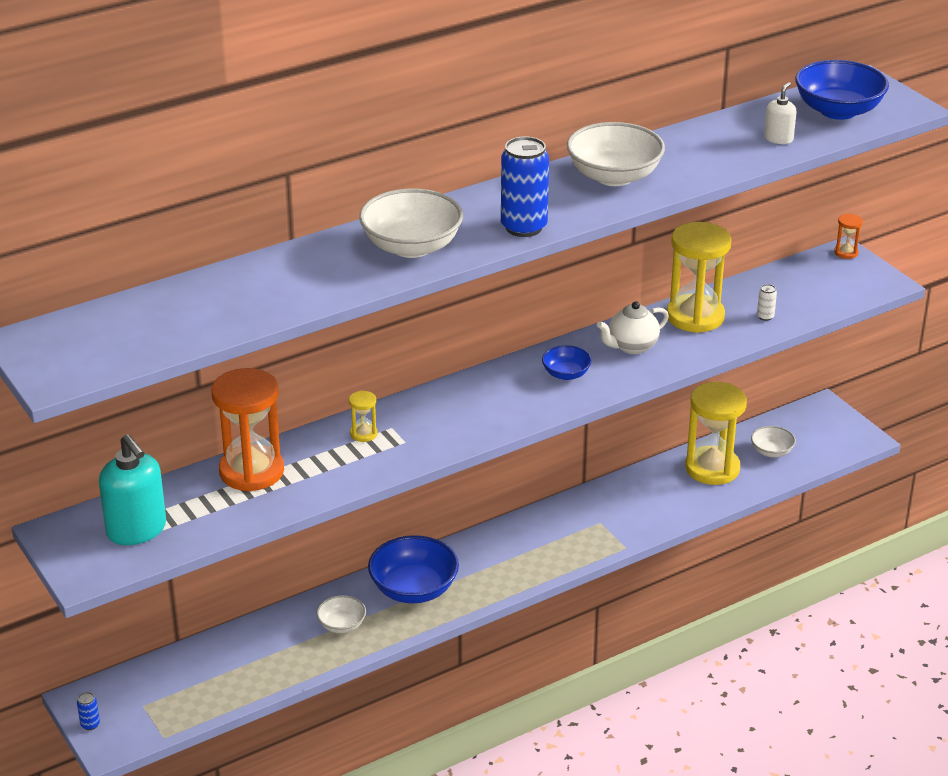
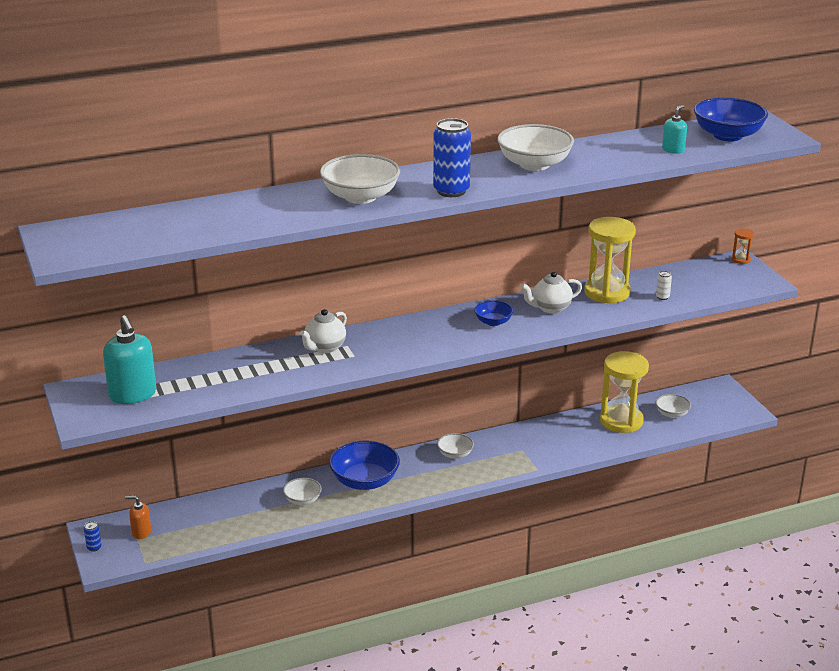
camera: 10 degrees right, 5 degrees down
orange hourglass [211,368,284,492] -> none
yellow hourglass [349,391,378,442] -> white teapot [300,309,347,353]
white soap dispenser [764,82,797,144] -> turquoise soap dispenser [662,105,687,154]
none -> orange soap dispenser [125,496,151,539]
none -> white bowl [437,433,474,459]

